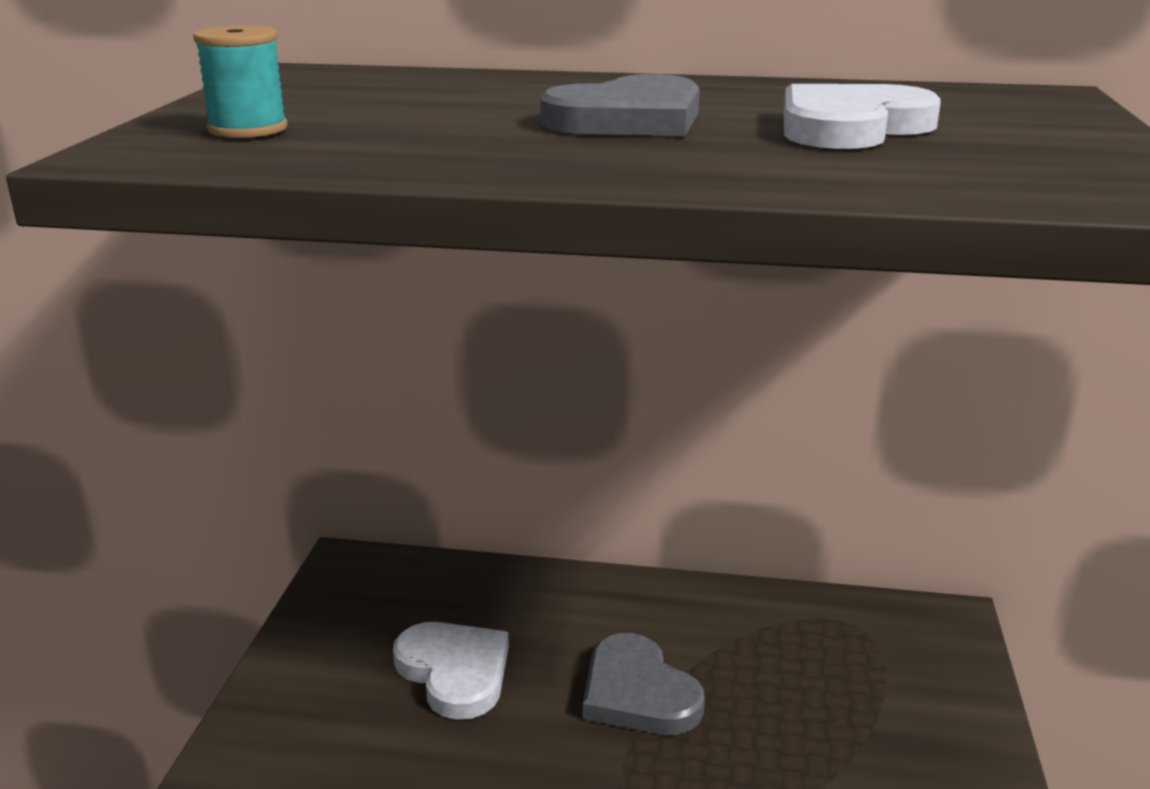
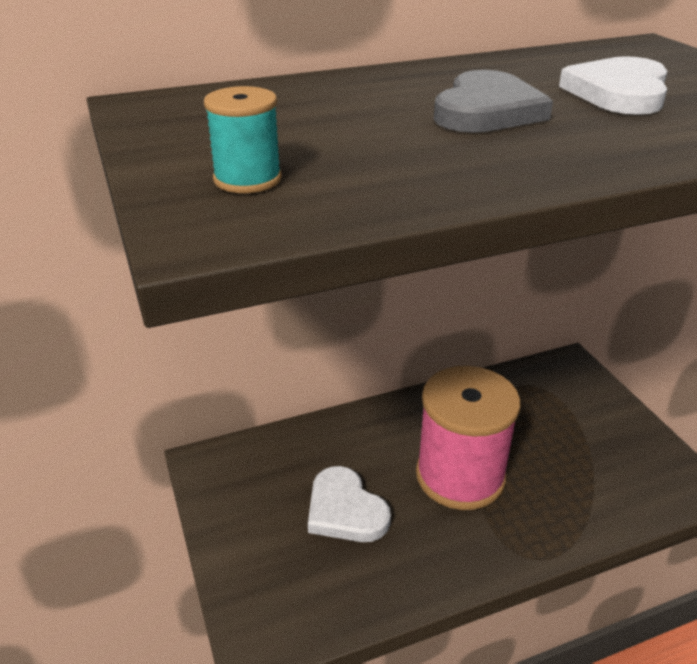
camera: 30 degrees left, 10 degrees up
white heart [393,622,509,720] -> white heart turned 150 degrees counterclockwise [308,466,391,542]
grey heart [583,633,705,735] -> pink spool [416,366,521,510]

